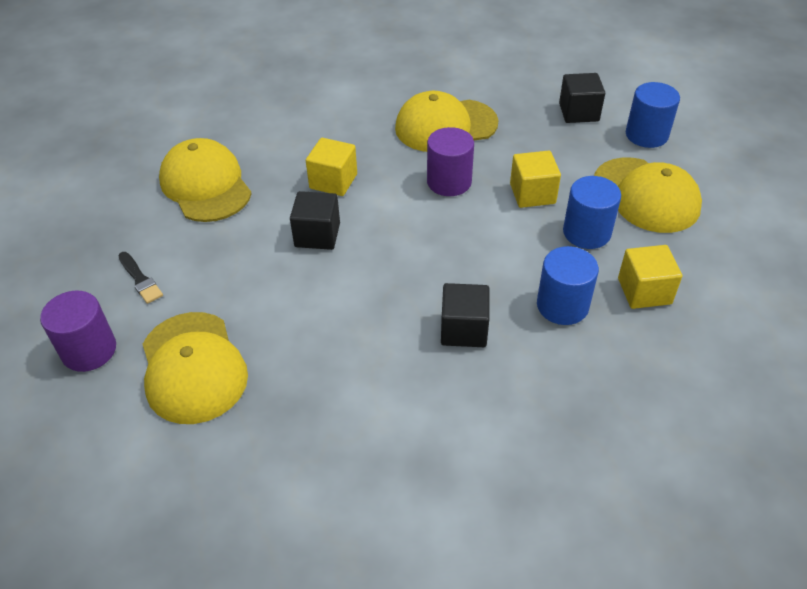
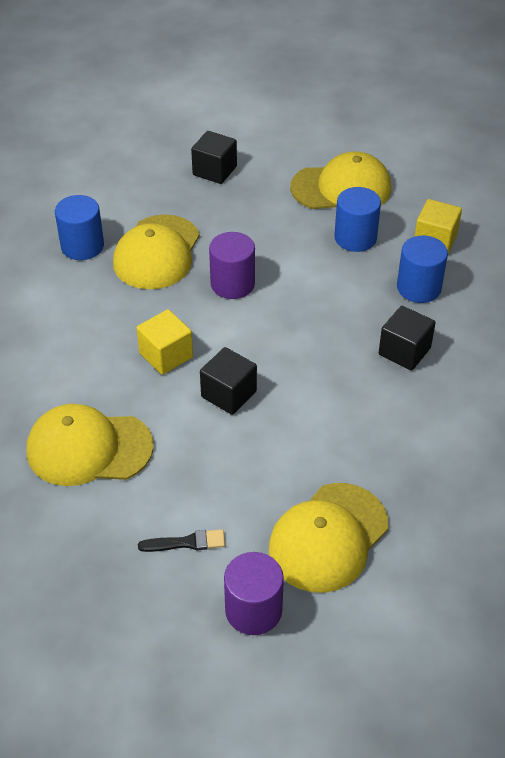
camera: 60 degrees left, 0 degrees up
yellow cap [143,312,248,424] -> yellow cap turned 120 degrees clockwise [269,483,388,593]
yellow cube [510,151,561,208] -> none
blue cylinder [626,82,680,148] -> blue cylinder moved to [55,195,104,260]

